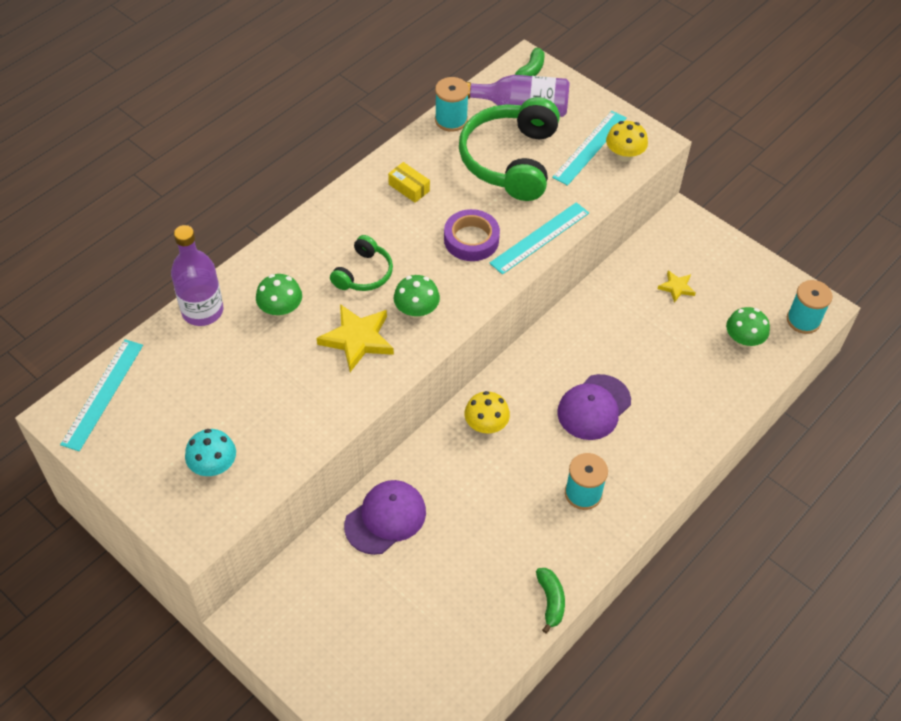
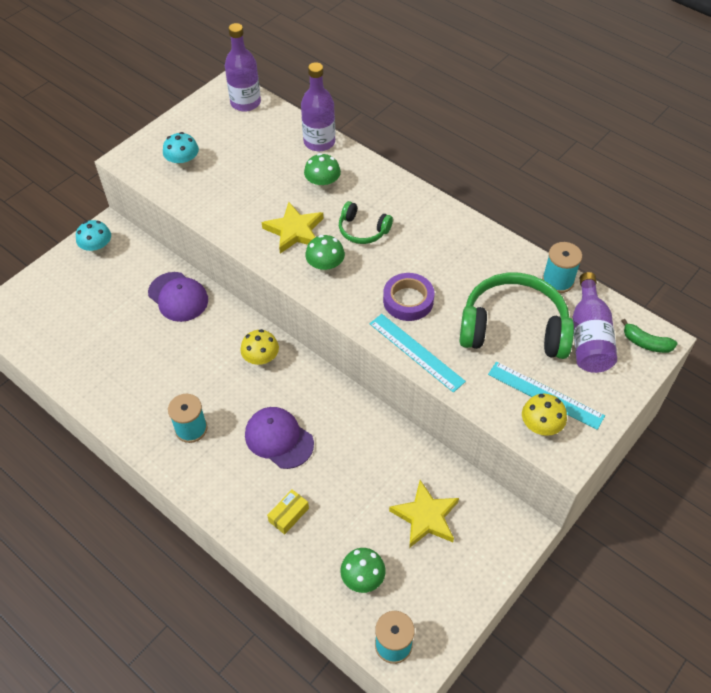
camera: 90 degrees right, 0 degrees up
turquoise ruler [60,339,143,451] -> purple bottle [225,23,261,112]
yellow box [388,162,430,203] -> yellow box moved to [267,489,309,535]
green banana [536,568,565,633] -> none
yellow star [657,270,696,303] -> yellow star [389,480,459,548], size x1.83
none -> turquoise mushroom [76,220,111,254]

